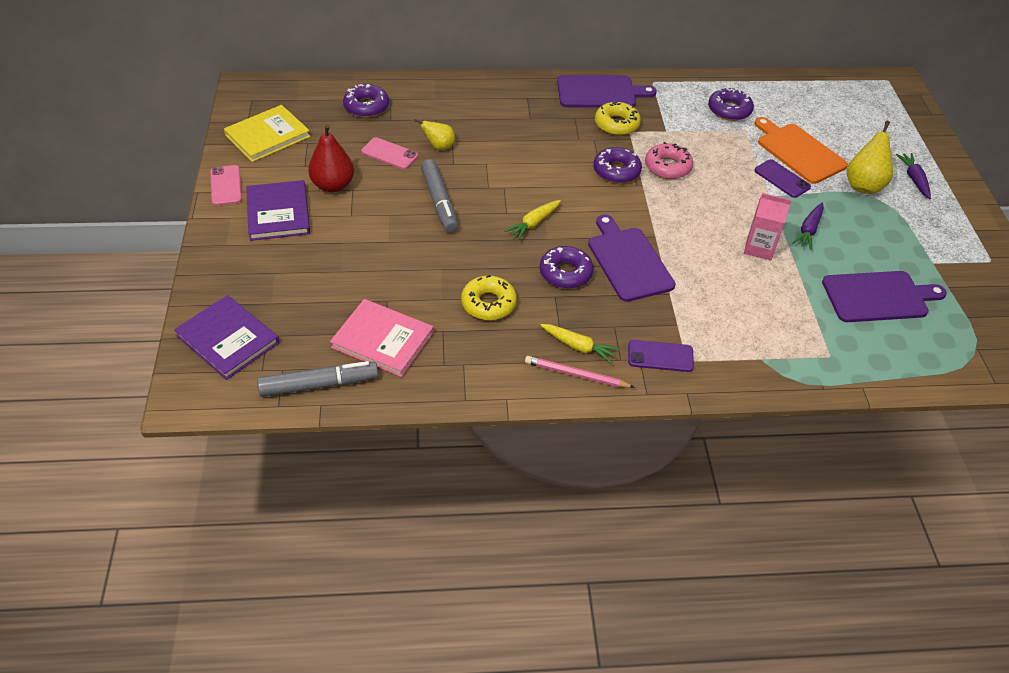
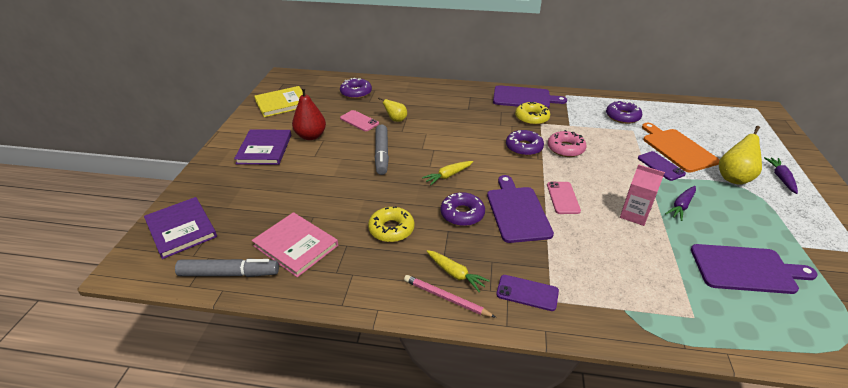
camera: 15 degrees right, 10 degrees down
pink phone [210,165,242,206] -> pink phone moved to [547,182,581,214]

